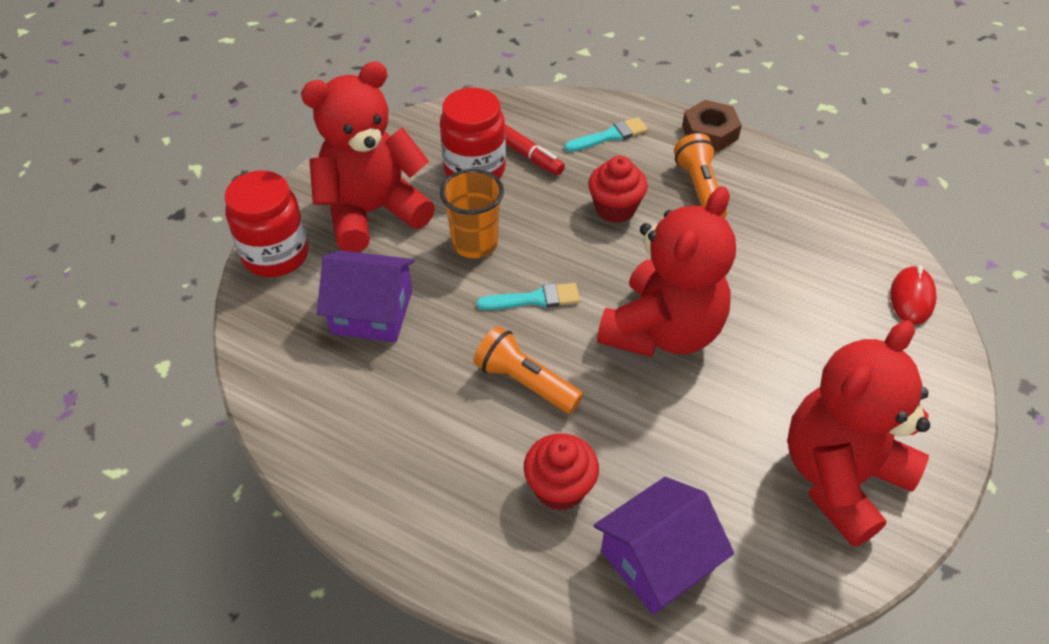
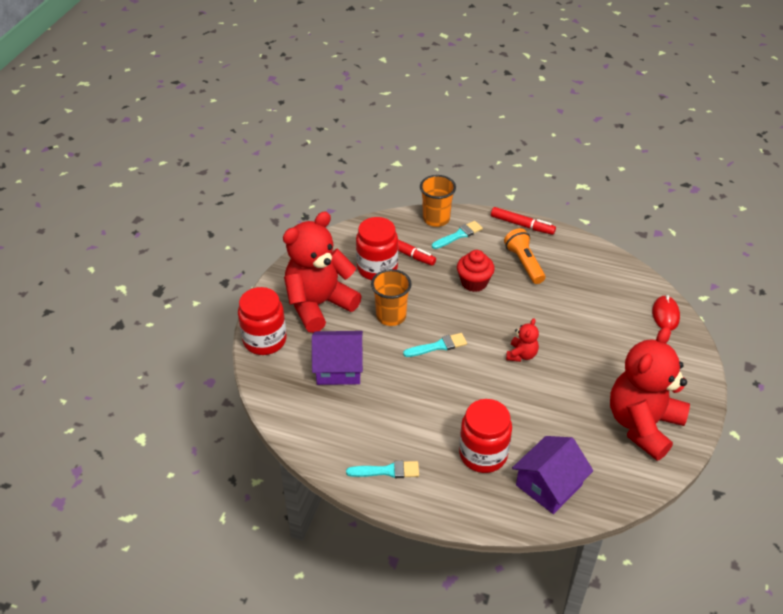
camera: 10 degrees left, 5 degrees down
orange flashlight [474,326,583,414] -> none
red cupcake [524,433,599,511] -> red jar [459,399,512,473]
red teddy bear [597,186,736,357] -> red teddy bear [506,318,539,362], size x0.42
brown nut [682,100,742,151] -> red marker [491,207,556,235]
none -> turquoise brush [346,461,419,478]
none -> orange cup [420,175,456,227]

